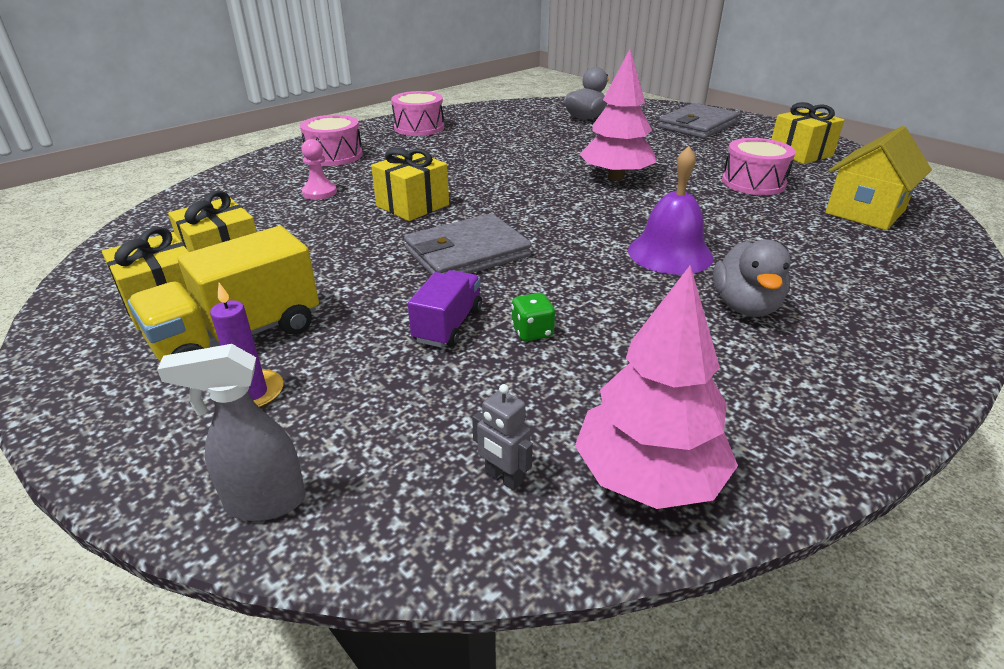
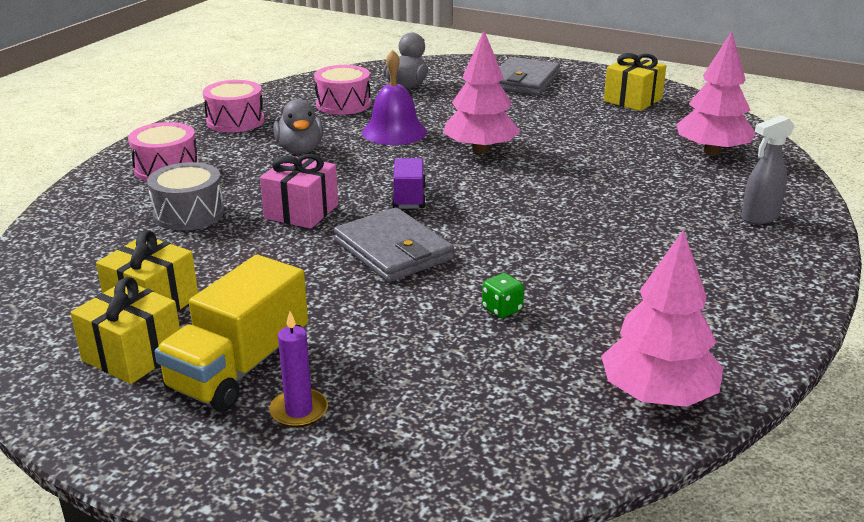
camera: 20 degrees left, 5 degrees down
grey spray bottle [157,344,306,521] -> grey spray bottle moved to [741,115,794,224]
pink pawn [302,139,337,200] -> grey drum [147,162,225,231]
yellow gift [371,147,449,221] -> pink gift [260,154,338,229]
grey wallet [404,214,532,275] -> grey wallet turned 75 degrees counterclockwise [334,208,454,282]
purple truck [408,270,482,348] -> purple truck moved to [392,158,426,209]
grey robot [472,384,533,491] -> none
purple bell [628,146,714,275] -> purple bell moved to [362,50,427,145]
grey duck [713,240,791,317] -> grey duck moved to [273,99,324,154]
pink drum [722,138,796,195] -> pink drum moved to [314,65,371,115]
yellow house [825,126,932,230] -> pink tree [676,32,756,156]

